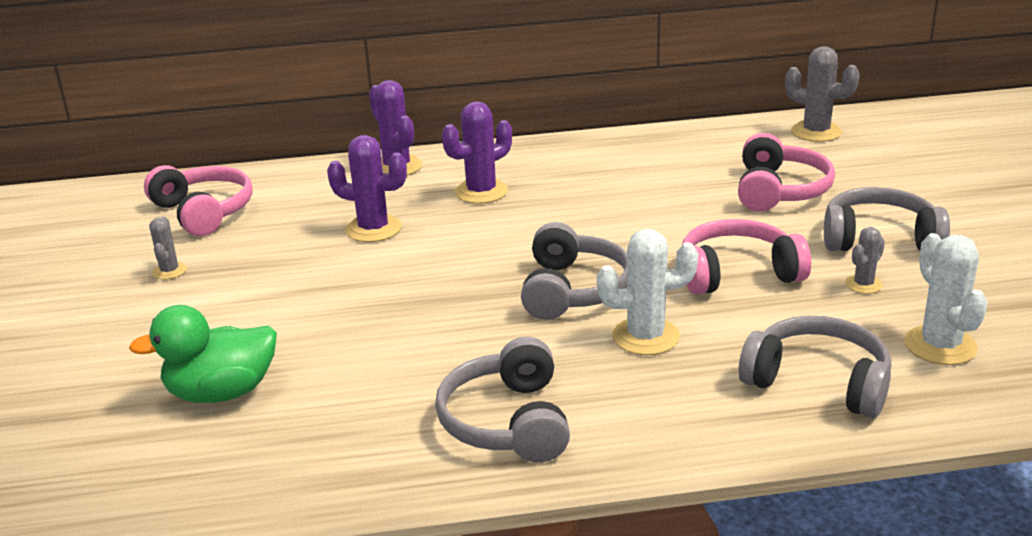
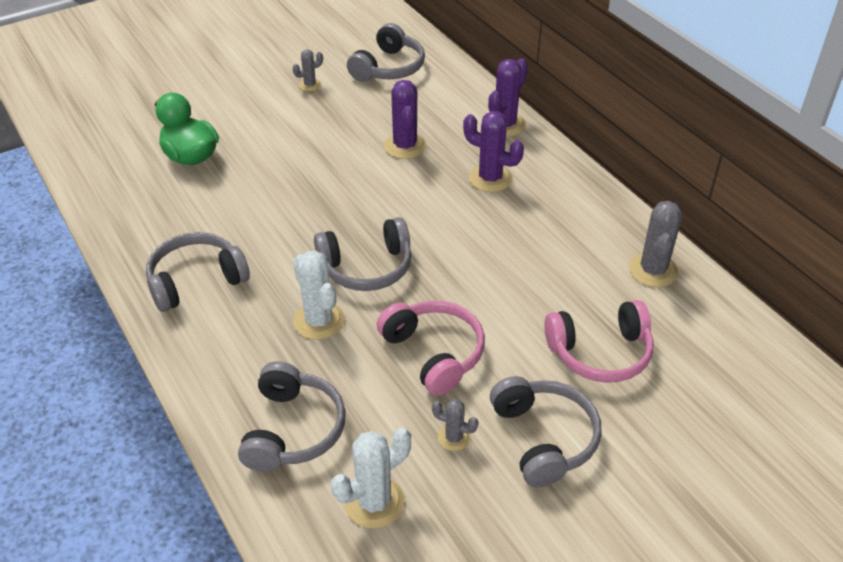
camera: 65 degrees right, 15 degrees up
pink headphones [144,165,253,236] -> grey headphones [347,23,425,82]
grey cactus [785,46,860,142] -> grey cactus moved to [629,201,682,287]

